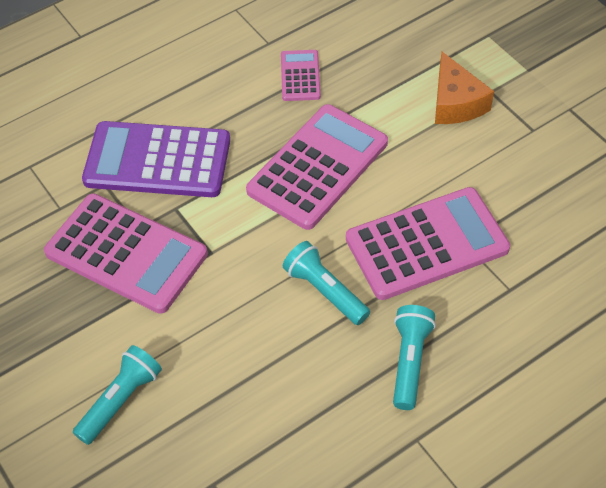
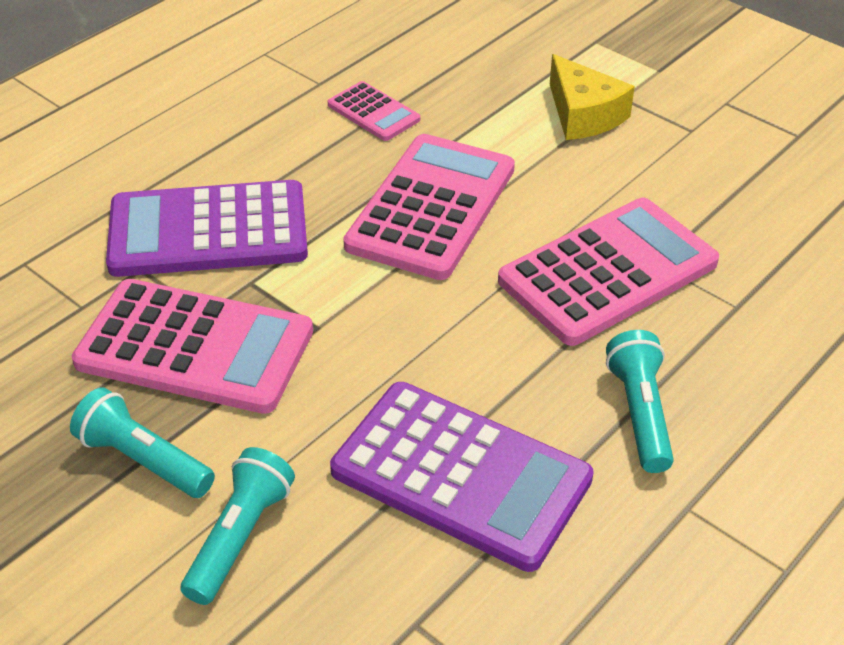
camera: 15 degrees left, 10 degrees down
pink calculator [281,50,321,101] -> pink calculator turned 150 degrees clockwise [328,81,420,141]
turquoise flashlight [283,241,370,325] -> turquoise flashlight moved to [70,387,215,498]
orange cheese [435,52,494,124] -> yellow cheese [550,54,635,140]
none -> purple calculator [330,382,594,572]

